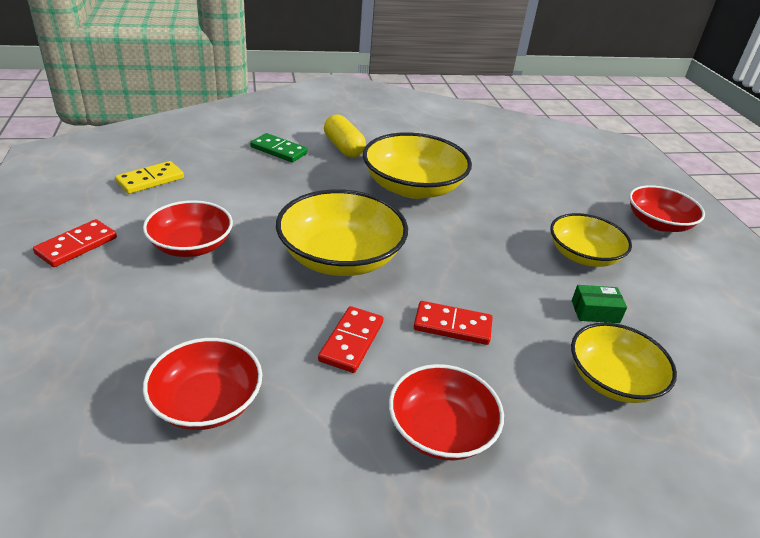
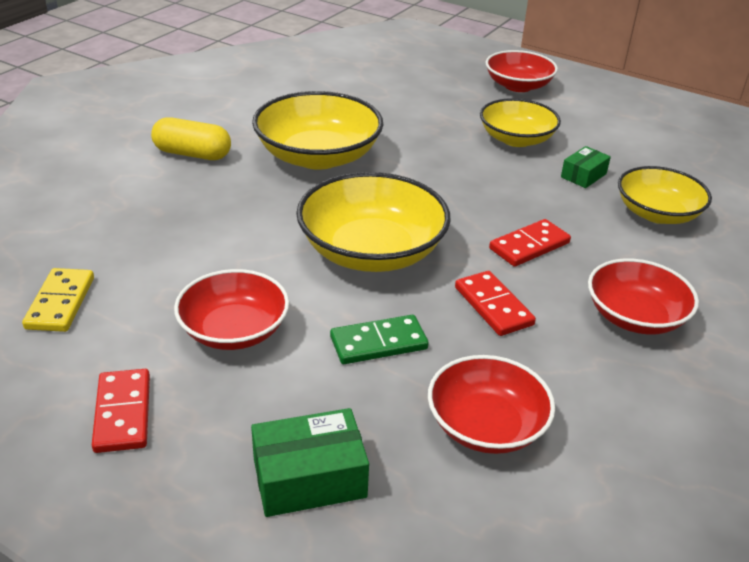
camera: 45 degrees left, 0 degrees up
green domino [250,133,308,163] -> green domino moved to [330,315,429,364]
none -> green box [251,408,369,517]

